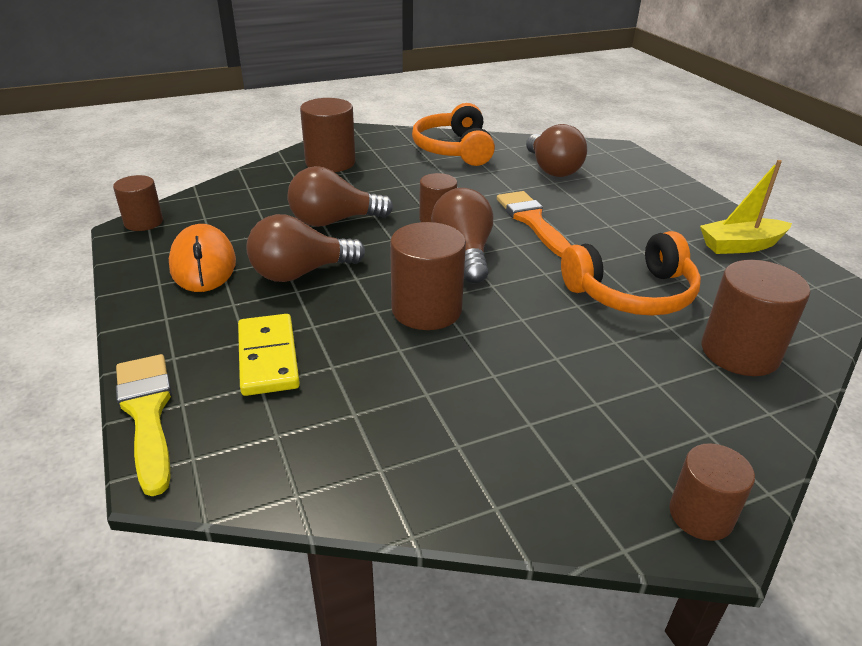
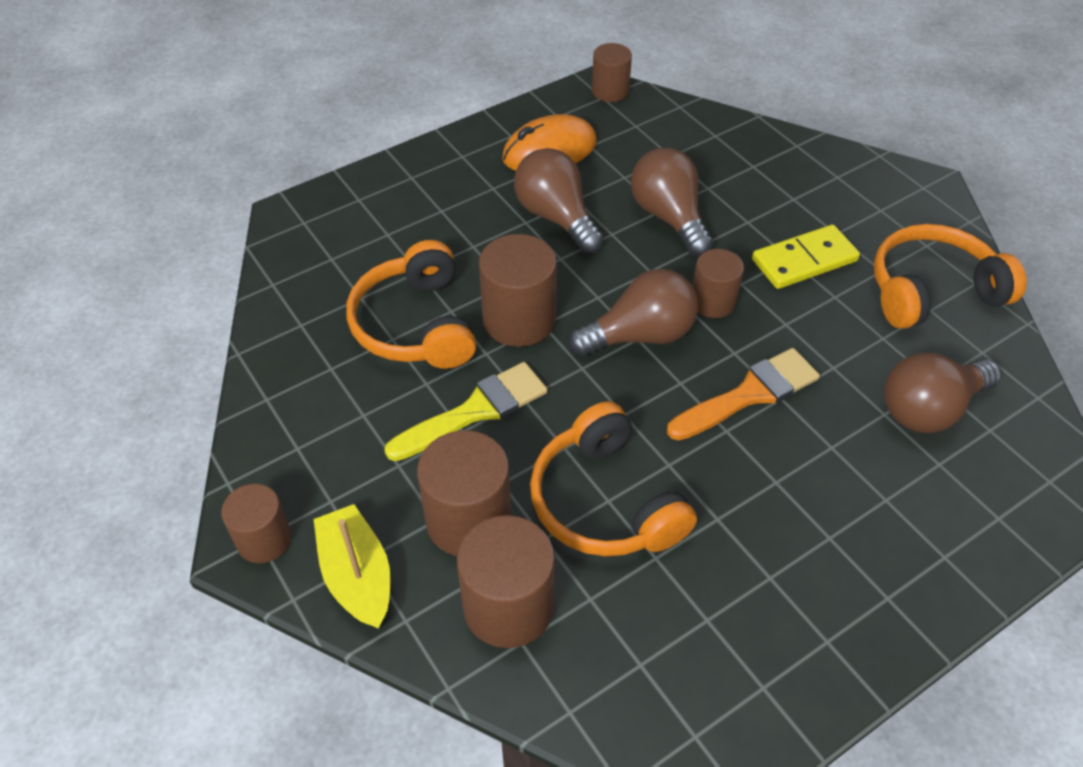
camera: 80 degrees right, 15 degrees up
yellow brush [116,354,172,496] -> yellow brush moved to [384,362,548,461]
yellow domino [238,314,300,396] -> yellow domino moved to [752,224,860,289]
brown cylinder [300,98,356,172] -> brown cylinder moved to [417,430,511,556]
yellow boat [700,160,792,254] -> yellow boat moved to [313,504,391,629]
none -> orange headphones [346,240,476,369]

